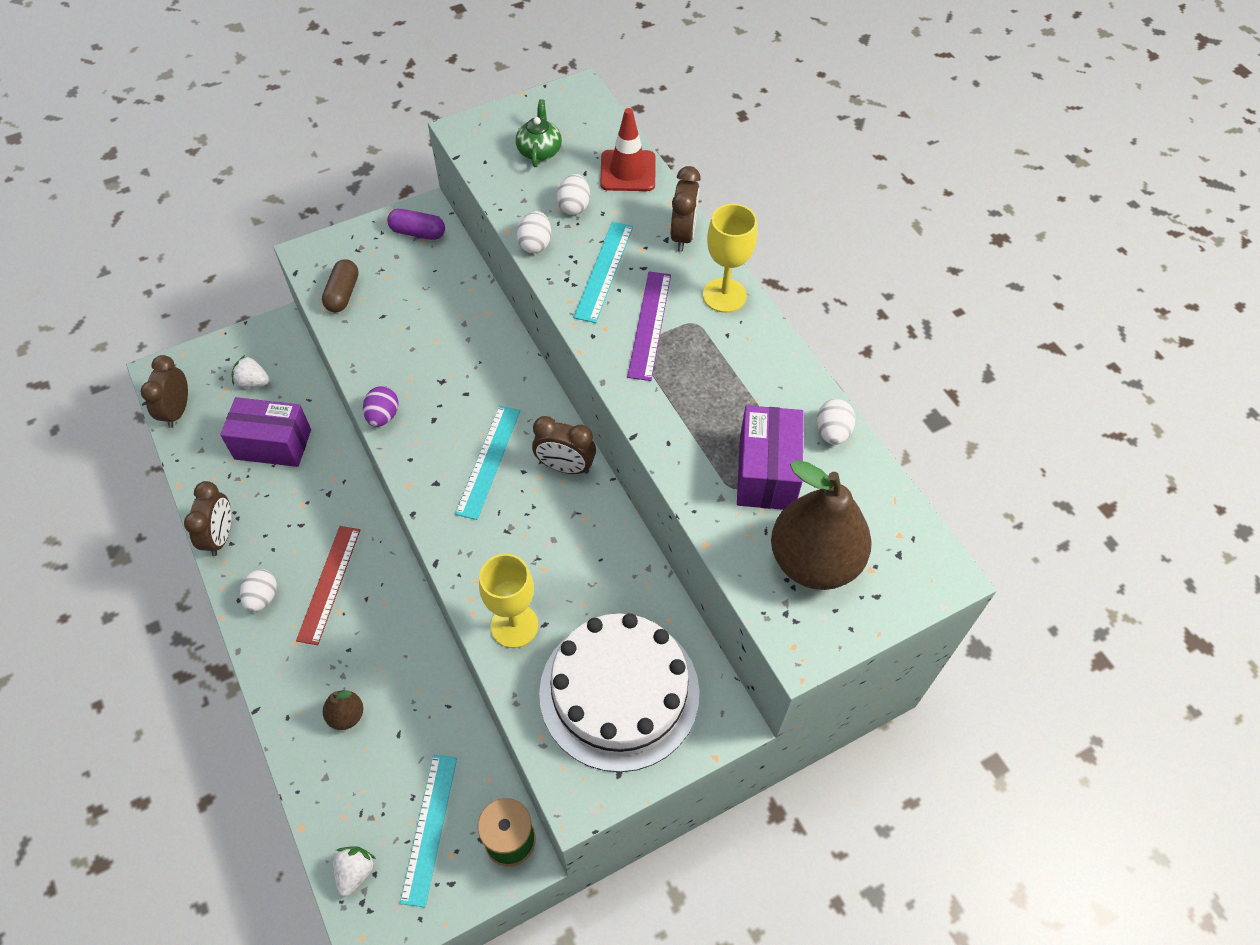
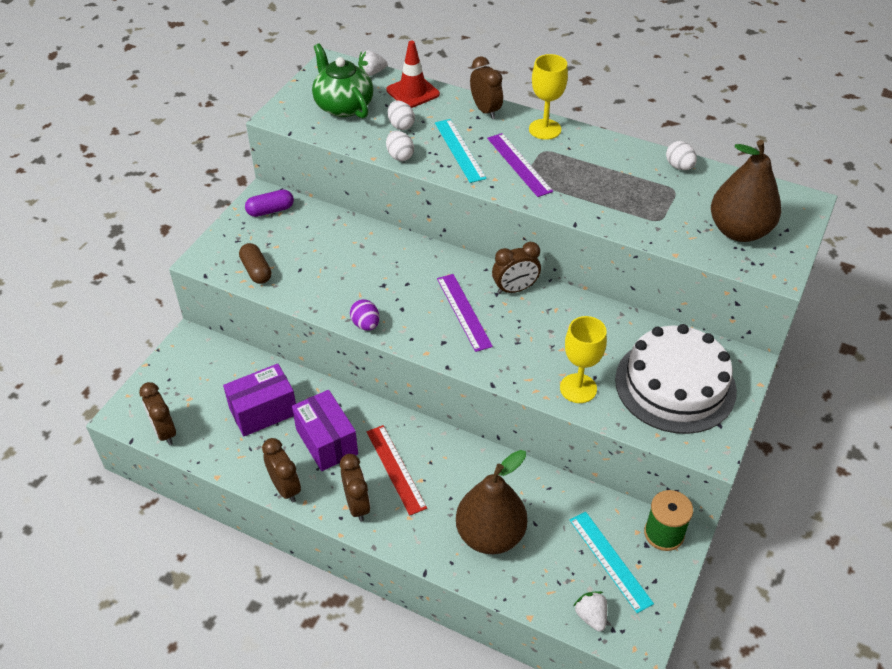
camera: 35 degrees left, 10 degrees down
white strawberry [232,355,270,388] -> white strawberry moved to [358,50,387,76]
white egg [240,569,277,612] -> brown clock [340,454,370,522]
brown pear [323,690,363,730] -> brown pear [456,450,528,554], size x2.16
turquoise ruler [455,405,520,520] -> purple ruler [437,274,493,352]
green teapot [516,99,562,167] -> green teapot [312,43,373,118], size x1.68
purple box [737,405,804,510] -> purple box moved to [292,390,358,471]

